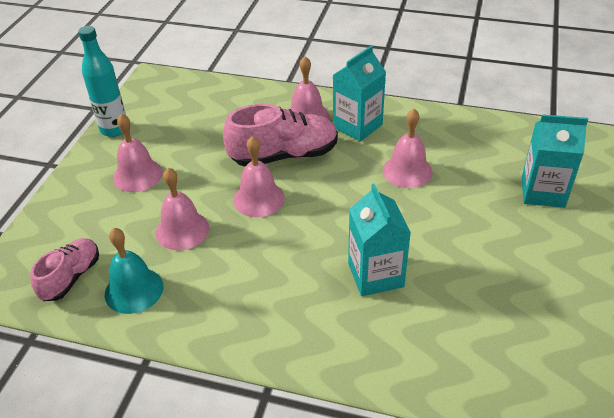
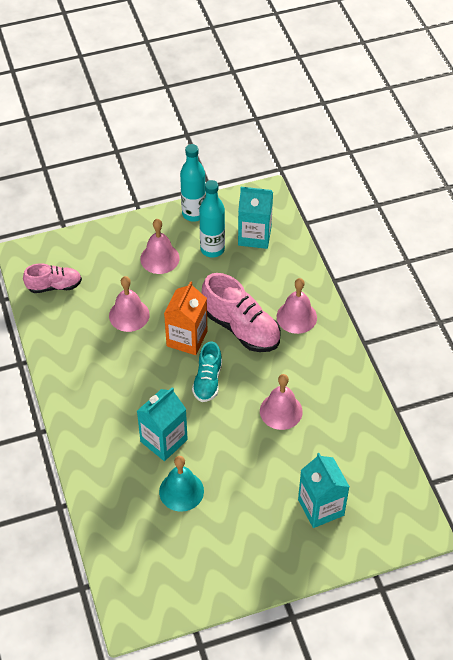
camera: 55 degrees right, 10 degrees up
turquoise bell [105,228,163,314] -> turquoise bell moved to [159,456,204,512]
pink bell [233,136,285,217] -> orange carton [164,281,207,355]
turquoise carton [333,45,386,142] -> turquoise carton moved to [238,187,273,249]
none -> turquoise shoe [192,342,222,402]
none -> turquoise bottle [199,180,225,257]

